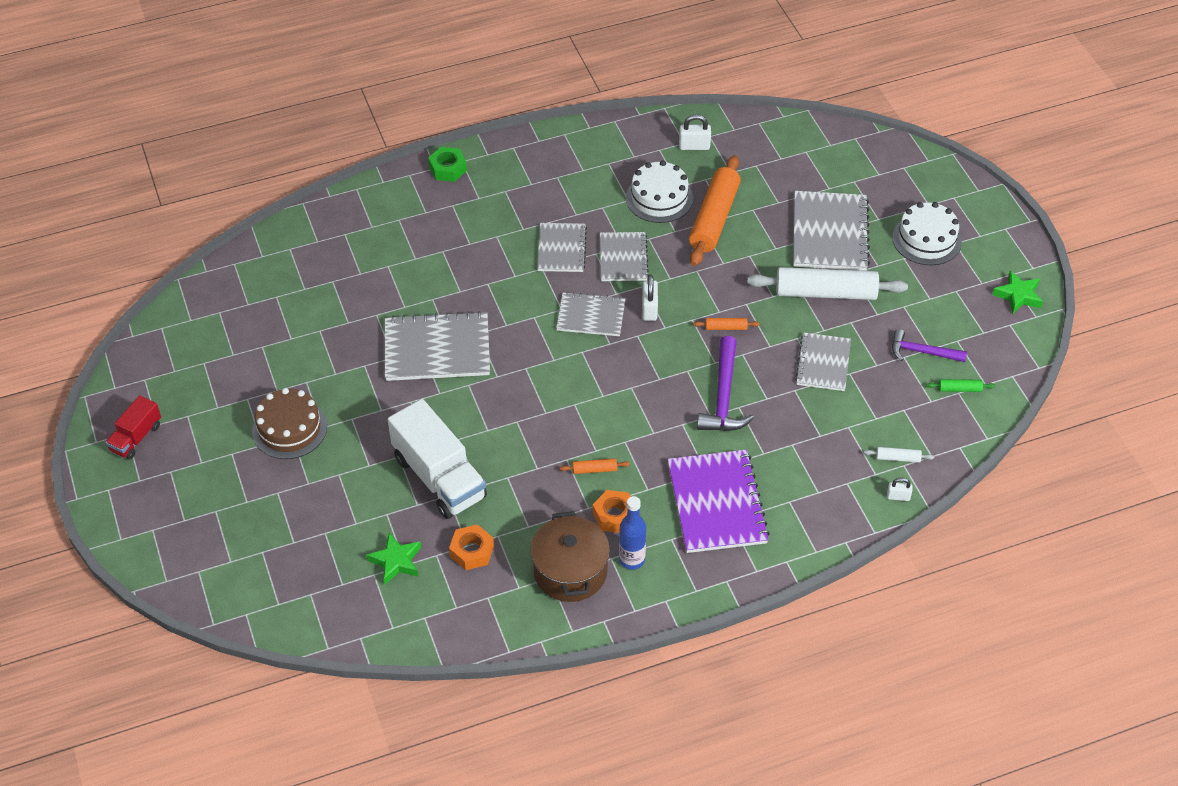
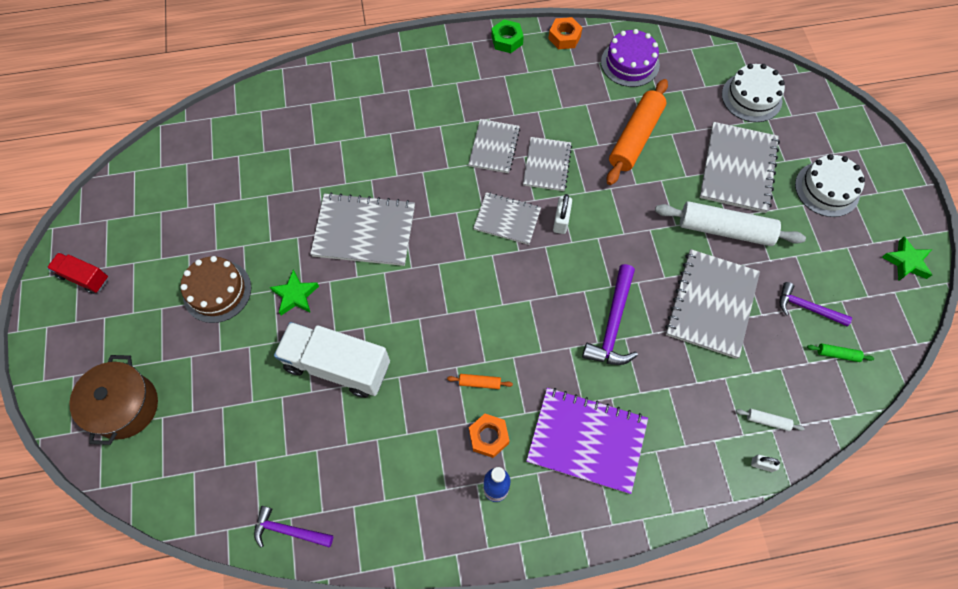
camera: 10 degrees right, 15 degrees up
red truck [105,395,161,459] -> red truck turned 75 degrees clockwise [47,253,108,294]
green star [366,533,421,584] -> green star moved to [270,270,319,316]
white truck [388,399,487,519] -> white truck turned 135 degrees clockwise [274,322,390,398]
green nut [428,147,467,182] -> green nut moved to [491,20,524,53]
orange nut [449,524,494,570] -> orange nut moved to [548,17,582,49]
brown pot [530,511,610,602] -> brown pot moved to [69,355,158,445]
white cake [626,161,693,223] -> white cake moved to [722,64,785,122]
purple notebook [667,450,770,553] -> purple notebook turned 75 degrees counterclockwise [526,388,648,494]
white padlock [679,114,711,150] -> purple cake [601,29,660,87]
orange rolling pin [693,318,760,330] -> none
grey notebook [795,332,851,391] -> grey notebook [665,249,760,359], size x1.60
none -> purple hammer [254,506,333,548]

